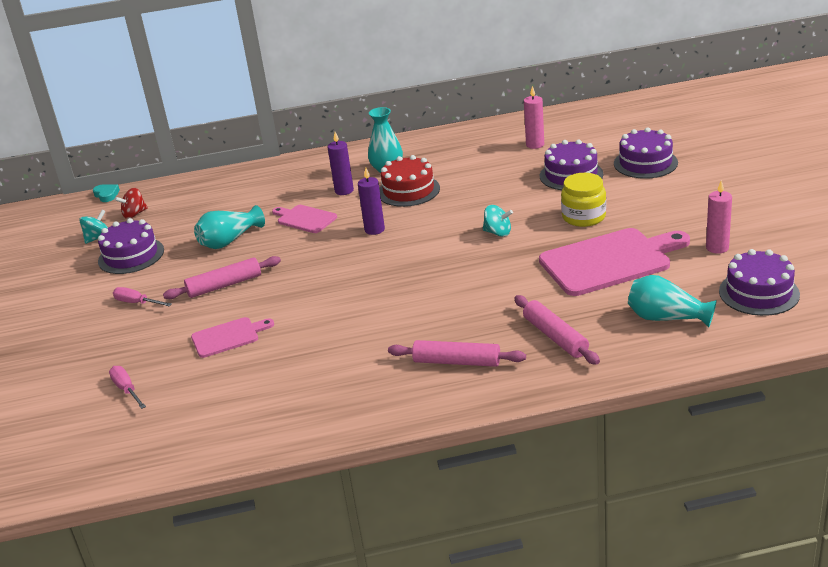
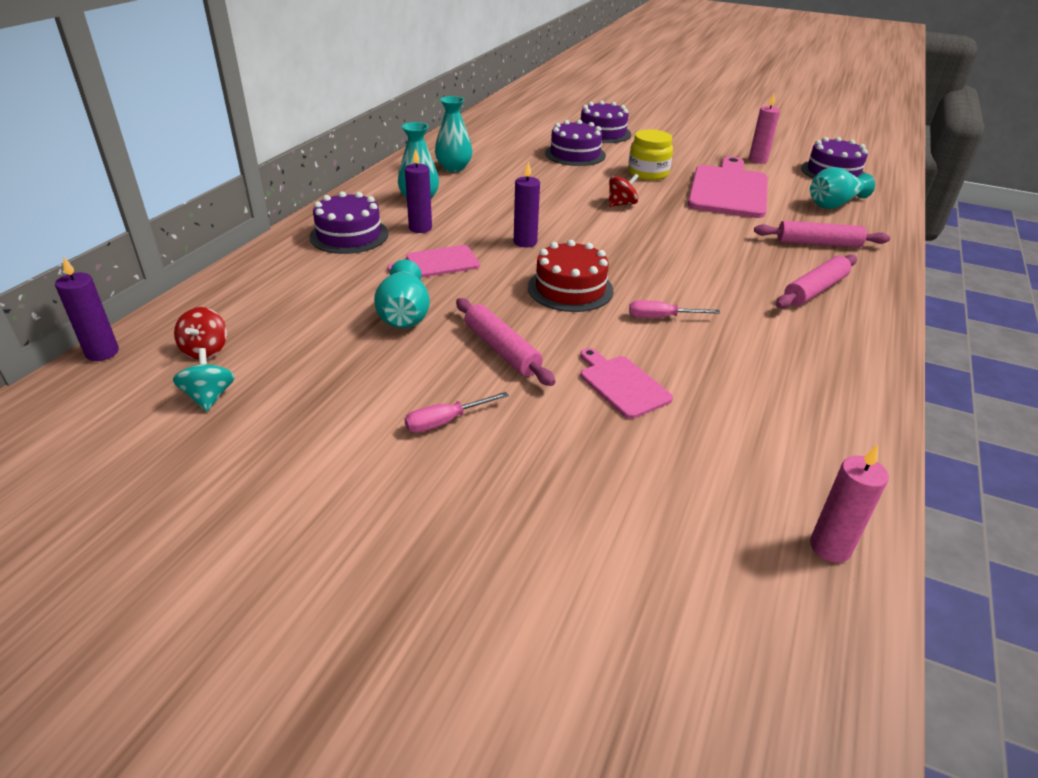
camera: 60 degrees left, 5 degrees up
turquoise heart [93,184,120,202] -> purple candle [55,256,119,361]
purple cake [98,218,164,274] -> purple cake moved to [310,191,388,254]
pink screwdriver [109,366,146,409] -> pink screwdriver moved to [629,300,720,318]
pink rolling pin [163,256,281,299] -> pink rolling pin turned 45 degrees counterclockwise [456,298,555,386]
pink cutting board [191,317,274,358] -> pink cutting board turned 45 degrees counterclockwise [580,348,673,419]
red cake [379,155,440,207] -> red cake moved to [528,240,613,312]
turquoise spinning top [483,205,513,237] -> red spinning top [609,174,639,207]
pink candle [524,86,544,149] -> pink candle moved to [810,444,889,563]
none -> turquoise vase [435,96,472,172]

